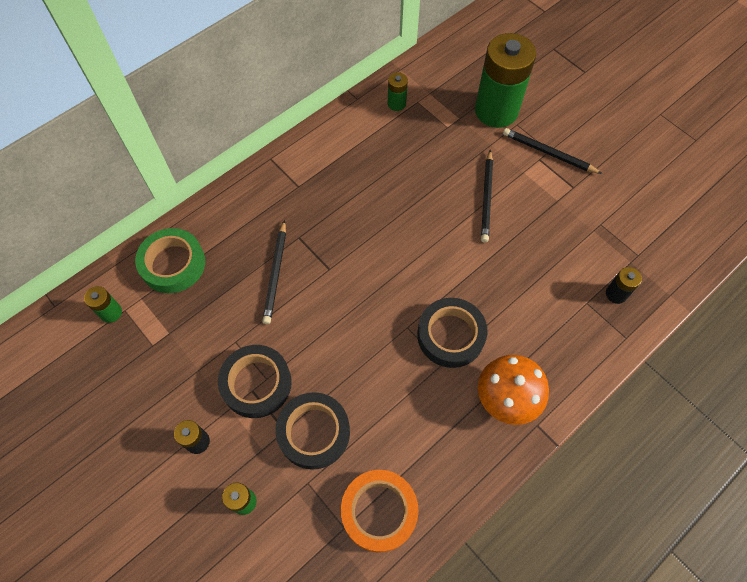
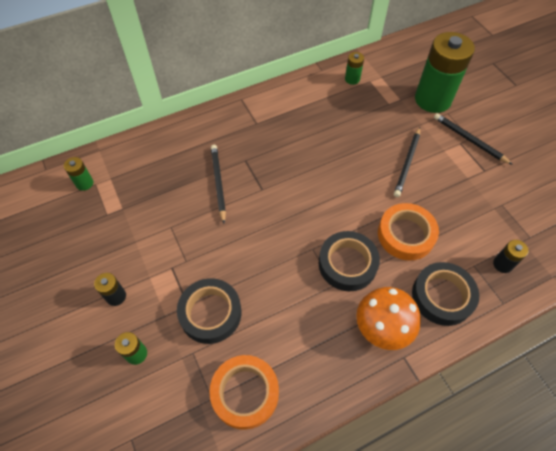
camera: 15 degrees right, 5 degrees down
green tape [135,228,205,293] -> none
black tape [218,345,292,418] -> black tape moved to [412,262,479,326]
black pencil [262,220,286,324] -> black pencil turned 150 degrees clockwise [211,145,226,223]
none -> orange tape [378,203,439,261]

